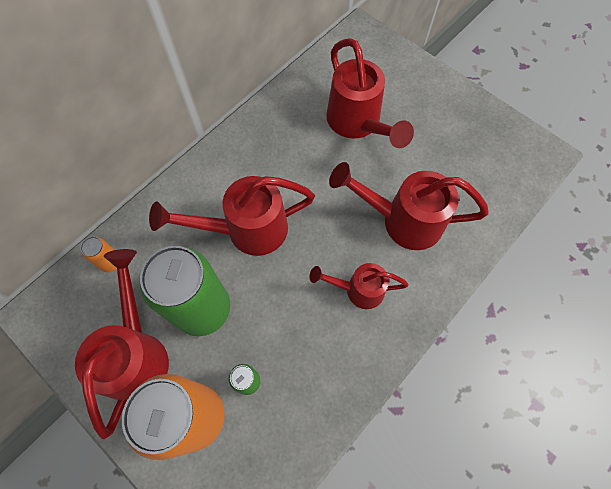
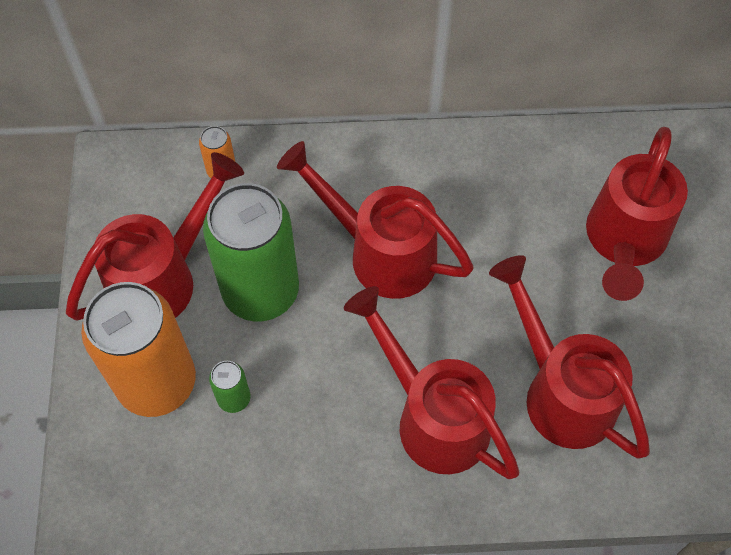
camera: 45 degrees right, 5 degrees down
red watering can [309,263,409,309] -> red watering can [344,286,519,479], size x1.66

